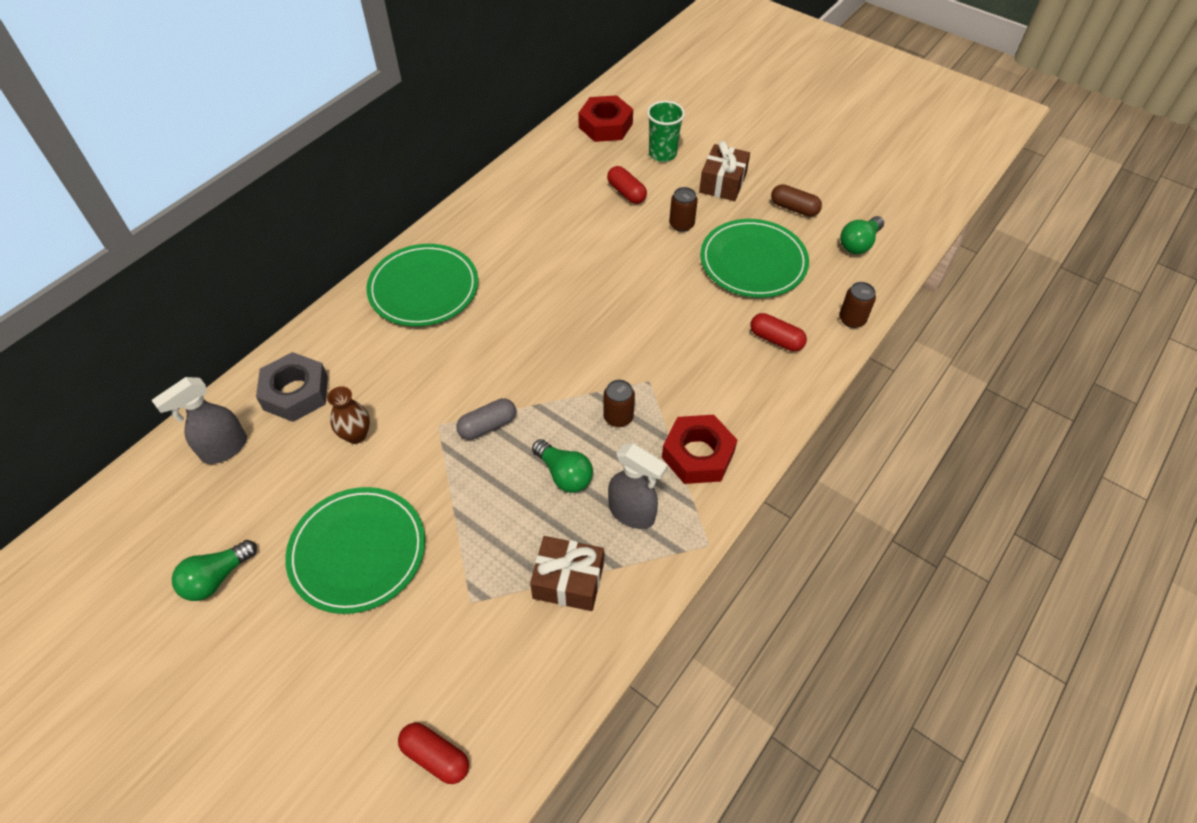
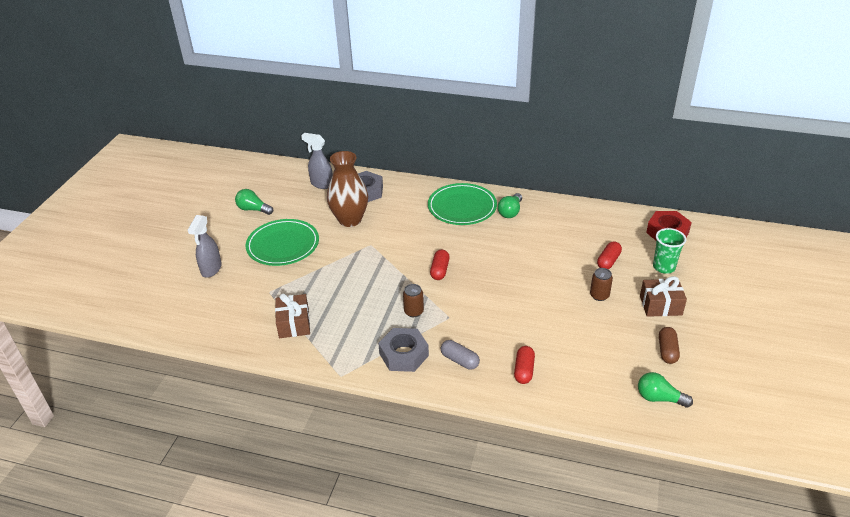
camera: 70 degrees right, 15 degrees down
brown vase [327,386,370,444] -> brown vase [327,151,368,227], size x1.95
red capsule [398,722,469,784] -> red capsule moved to [430,250,450,280]
grey capsule [456,398,516,440] -> grey capsule moved to [441,340,480,370]
green light bulb [532,439,593,493] -> green light bulb moved to [498,193,522,218]
grey spray bottle [608,444,668,529] -> grey spray bottle moved to [188,215,222,278]
red nut [662,415,737,484] -> grey nut [378,328,429,372]
green plate [700,219,809,298] -> none
brown can [839,282,876,328] -> none

